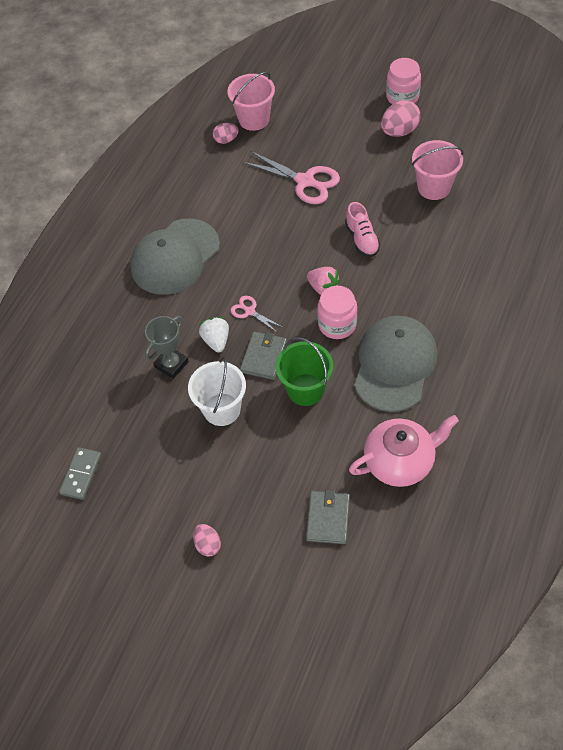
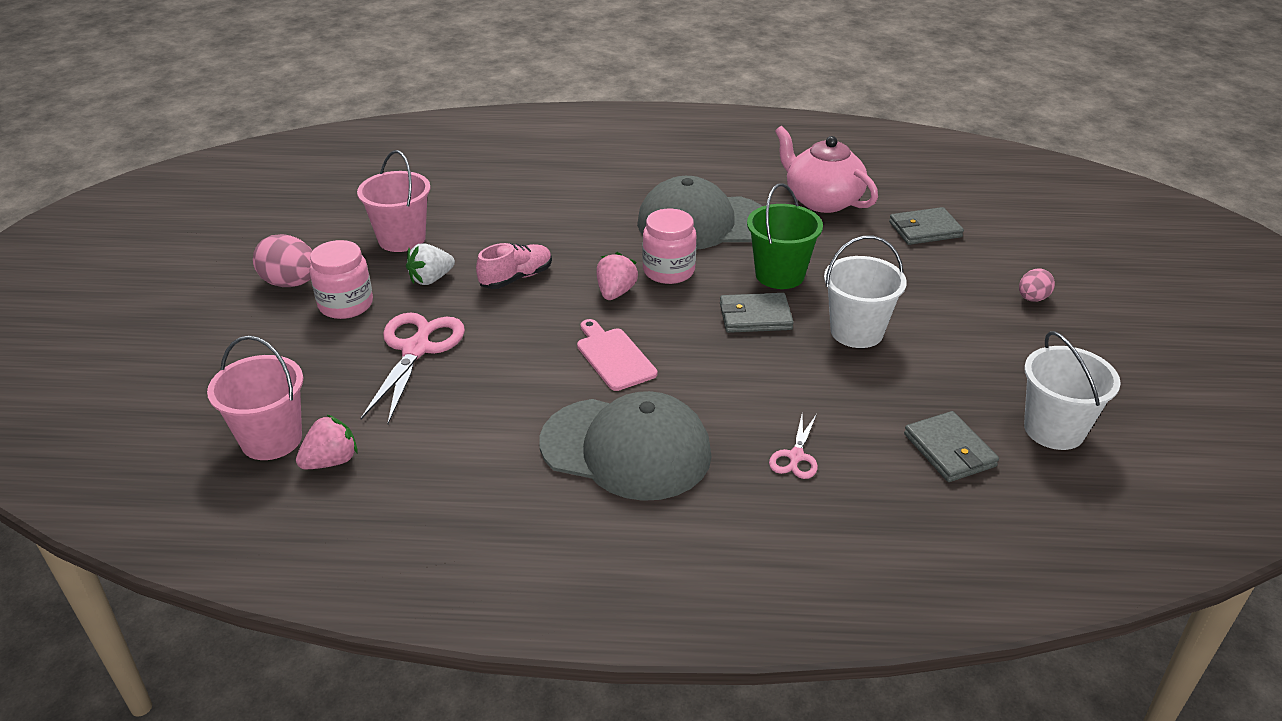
camera: 115 degrees left, 20 degrees down
grey domino [59,447,101,500] -> white bucket [1024,331,1121,450]
grey trophy [145,316,189,379] -> none
white strawberry [199,317,229,352] -> white strawberry moved to [406,243,455,285]
pink egg [213,123,239,144] -> pink strawberry [296,414,358,469]
pink scissors [230,296,282,333] -> pink scissors moved to [769,414,818,479]
pink jar [386,58,421,104] -> pink jar moved to [310,240,373,319]
none -> pink cutting board [577,319,657,391]
none -> grey wallet [904,411,999,482]

